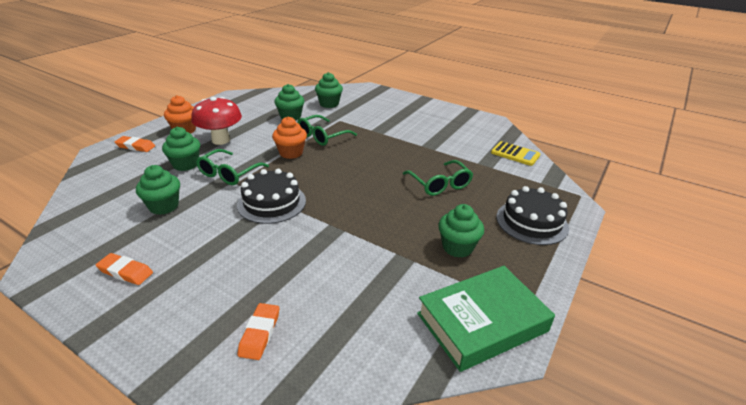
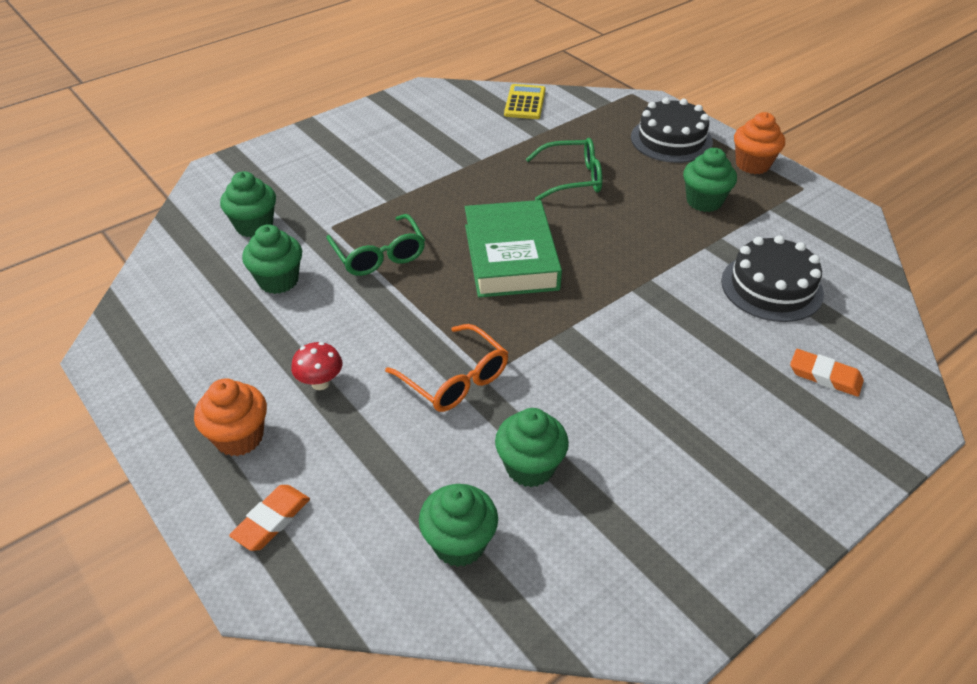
camera: 70 degrees left, 10 degrees up
orange eraser [96,253,153,285] -> none
green cupcake [162,127,200,171] -> green cupcake moved to [419,484,498,567]
red mushroom [191,97,242,145] -> red mushroom [291,342,342,390], size x0.52
green glasses [196,149,269,185] -> orange glasses [385,324,508,412]
black cake [237,169,306,224] -> black cake moved to [721,235,824,322]
orange cupcake [272,116,307,159] -> orange cupcake moved to [734,112,785,174]
green book [417,266,555,372] -> green book moved to [465,200,562,298]
yellow calculator [491,141,540,166] -> yellow calculator turned 45 degrees counterclockwise [504,84,545,119]

